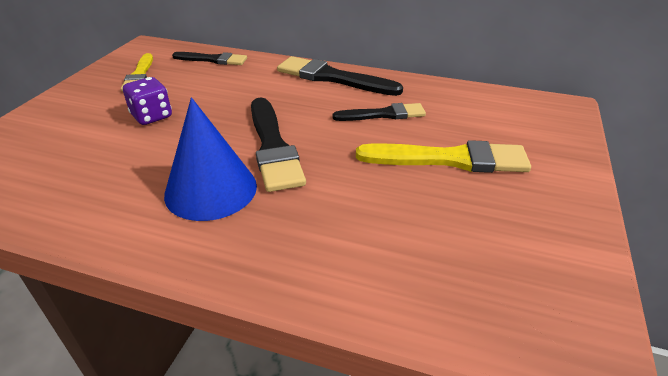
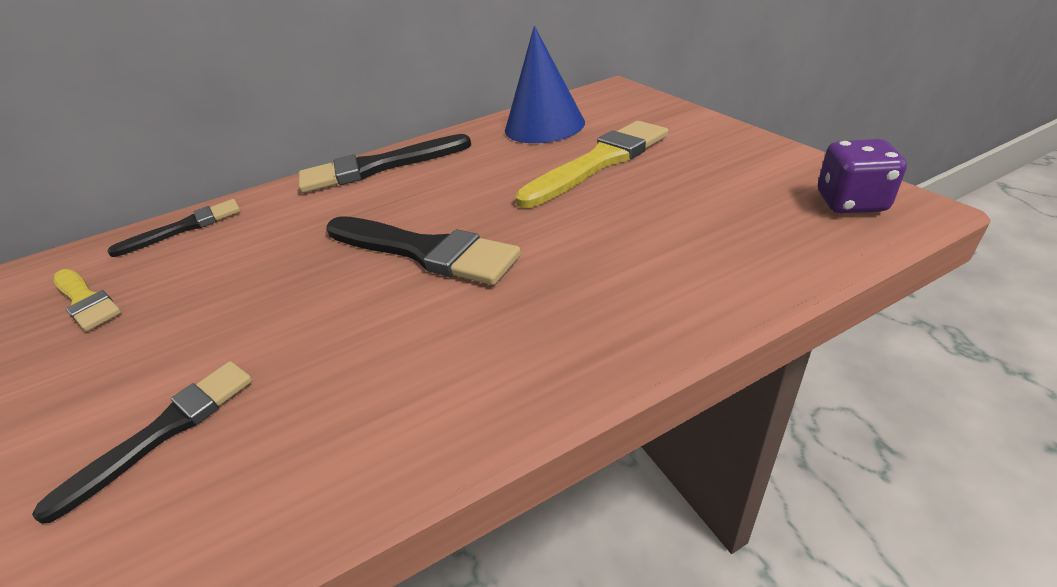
camera: 40 degrees left, 0 degrees up
purple dice [123,77,172,125] -> purple dice moved to [818,139,907,213]
blue cone [164,98,257,221] -> blue cone moved to [505,26,585,143]
black brush [332,103,426,121] -> black brush moved to [32,361,253,524]

